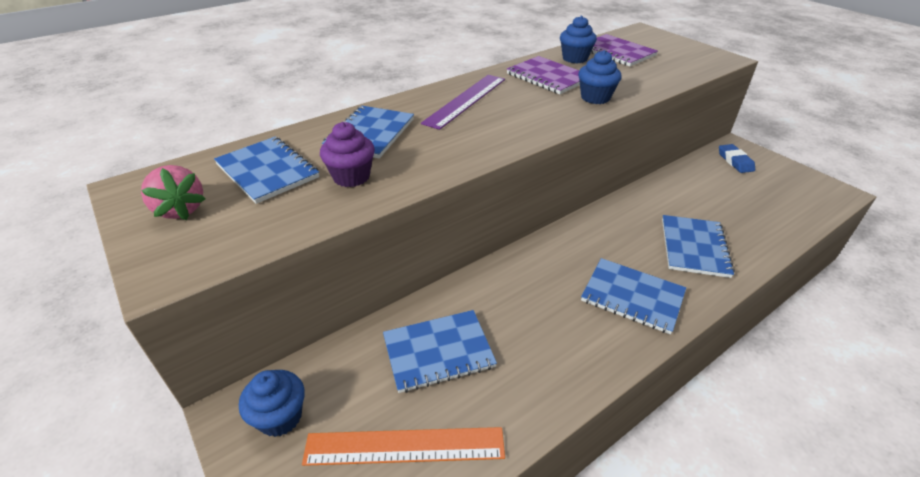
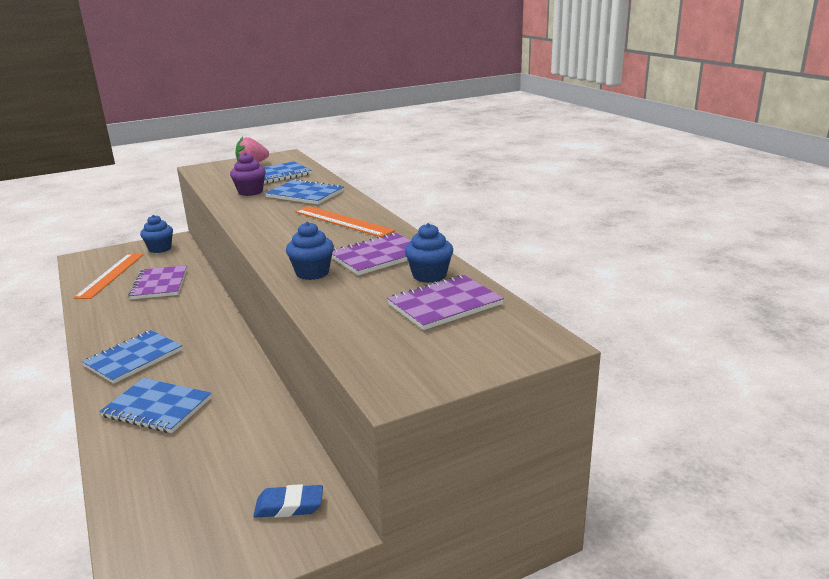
camera: 100 degrees right, 15 degrees down
blue notebook [383,310,497,393] -> purple notebook [128,265,187,299]
purple ruler [421,75,505,130] -> orange ruler [295,206,395,237]

